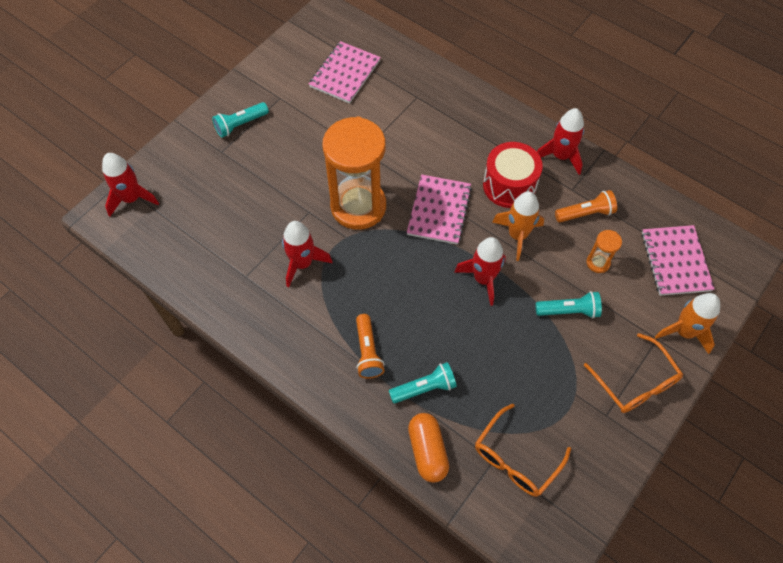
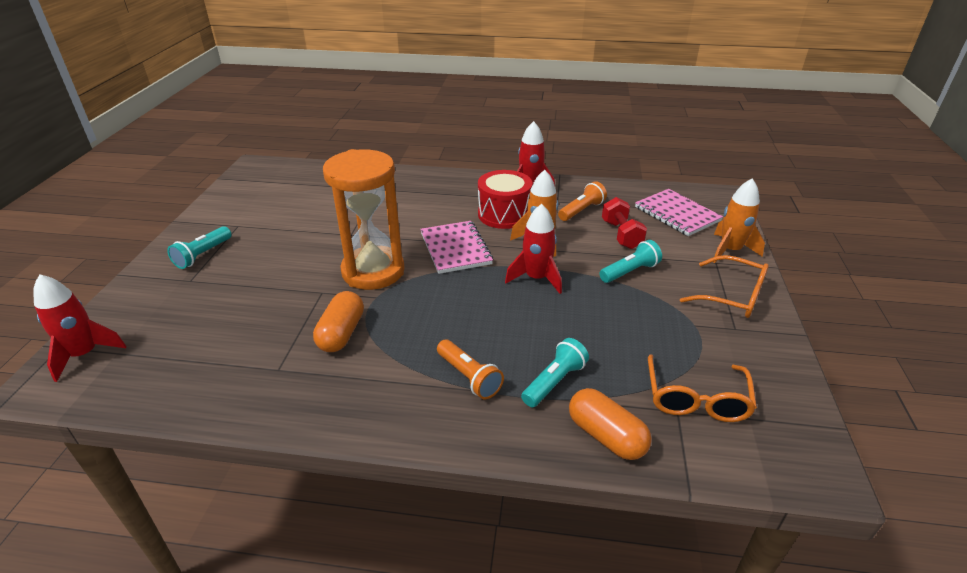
camera: 30 degrees left, 25 degrees down
red rocket [282,221,332,288] -> orange capsule [313,291,364,352]
pink notebook [309,41,381,104] -> none
orange hourglass [586,230,622,273] -> red dumbbell [602,197,647,249]

